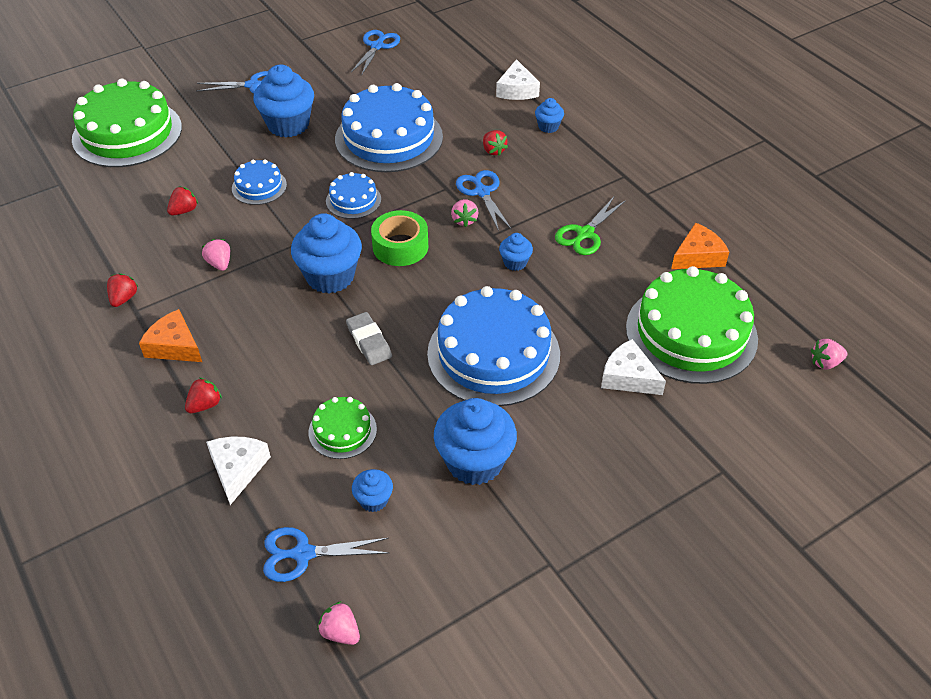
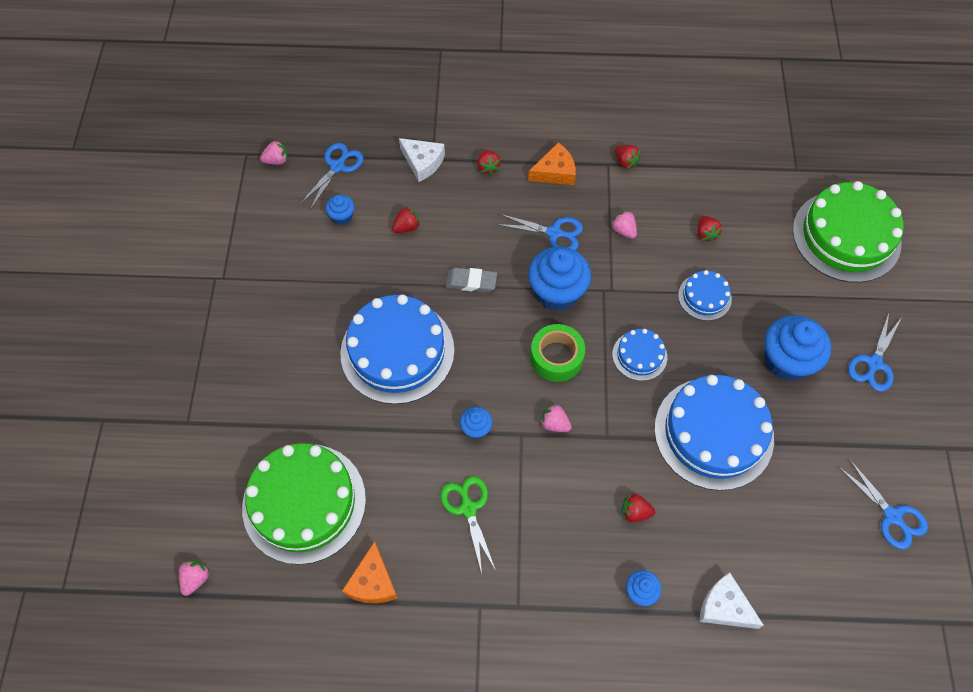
camera: 125 degrees right, 15 degrees up
pink strawberry [202,239,230,271] -> pink strawberry turned 135 degrees counterclockwise [611,210,637,239]
green cake [309,397,377,459] -> red strawberry [392,207,420,233]
blue cupcake [434,398,517,485] -> none
blue scissors [456,170,512,231] -> blue scissors moved to [496,214,583,250]
white cheese [601,339,666,395] -> none

